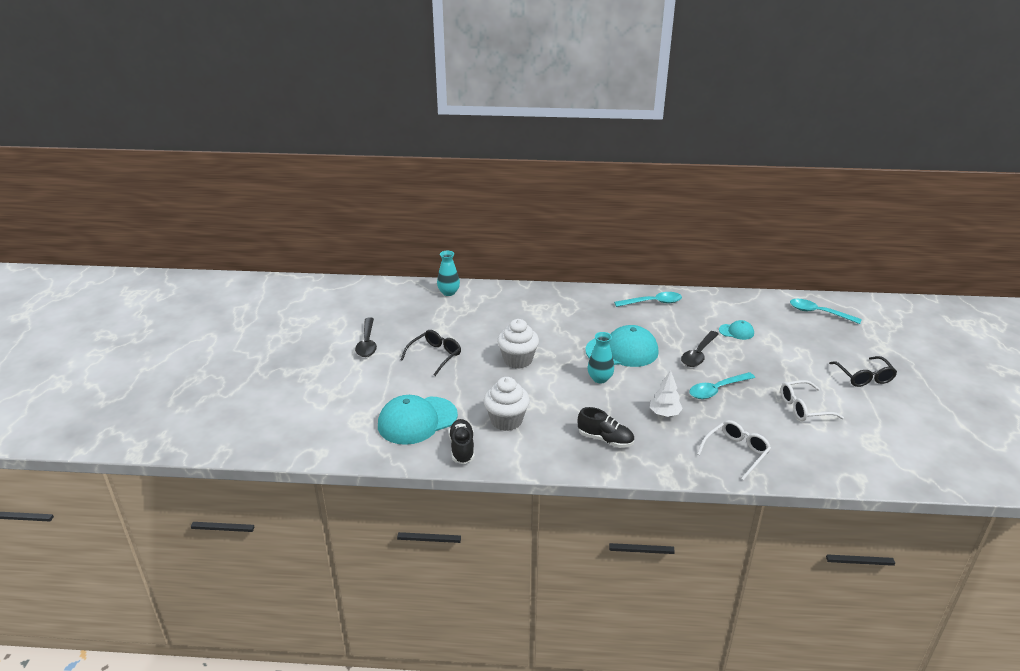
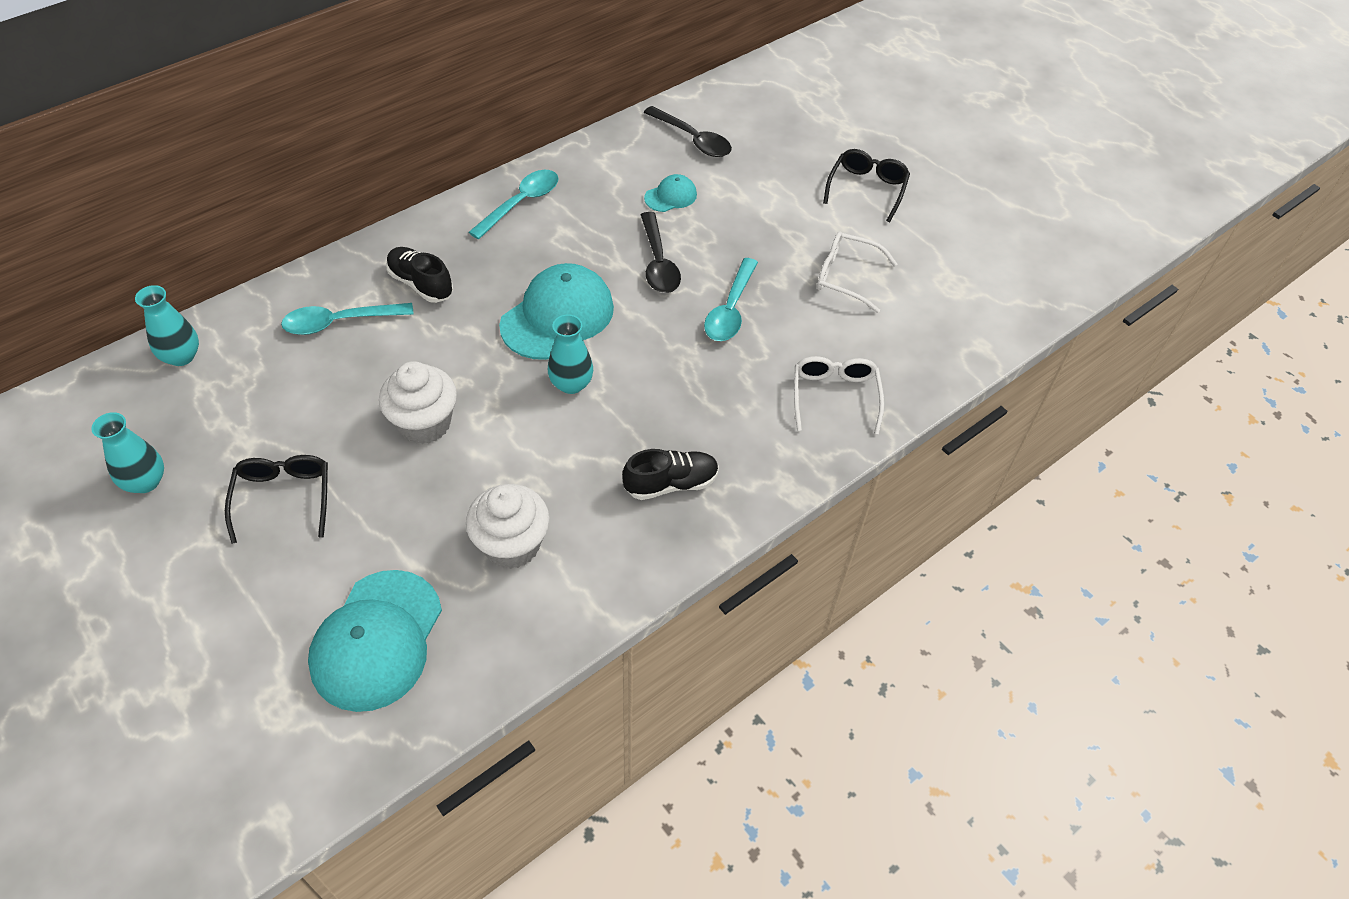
camera: 45 degrees left, 20 degrees up
black spoon [355,317,377,357] -> black spoon moved to [644,106,732,157]
black shoe [449,419,474,464] -> black shoe moved to [386,247,453,303]
white tree [650,370,683,417] -> none
white glasses [781,380,844,421] -> white glasses turned 75 degrees clockwise [817,232,897,313]
turquoise spoon [790,299,862,324] -> turquoise spoon moved to [281,303,414,335]
black glasses [829,356,897,387] -> black glasses turned 105 degrees counterclockwise [823,149,910,222]
none -> turquoise vase [91,412,164,493]

